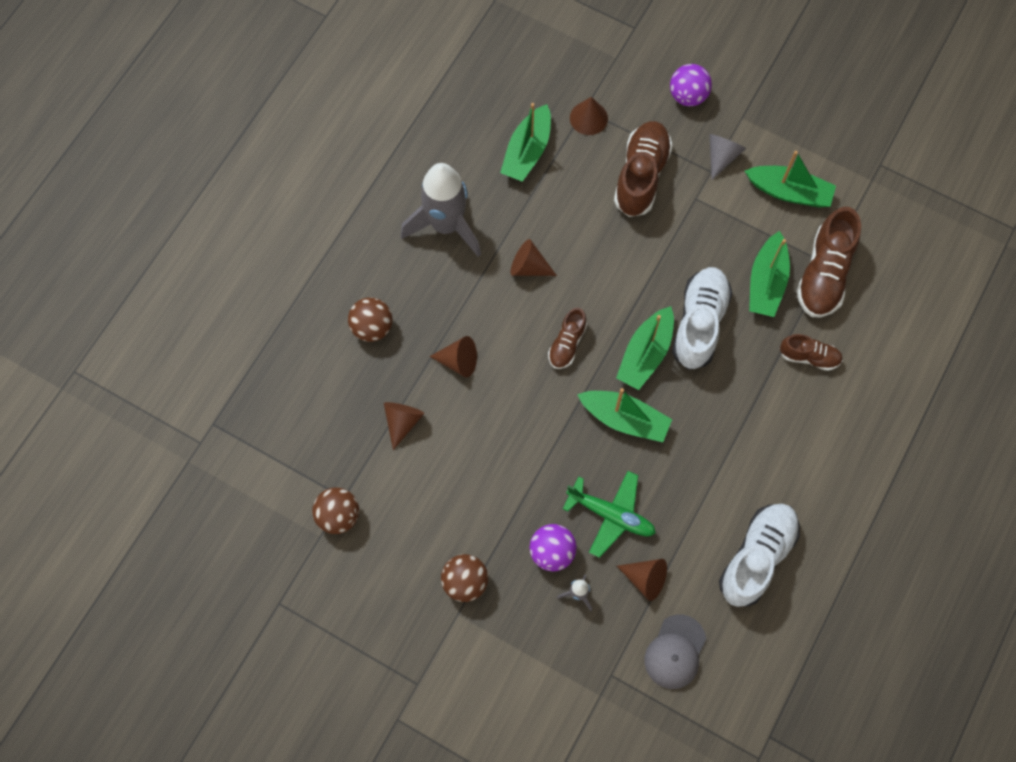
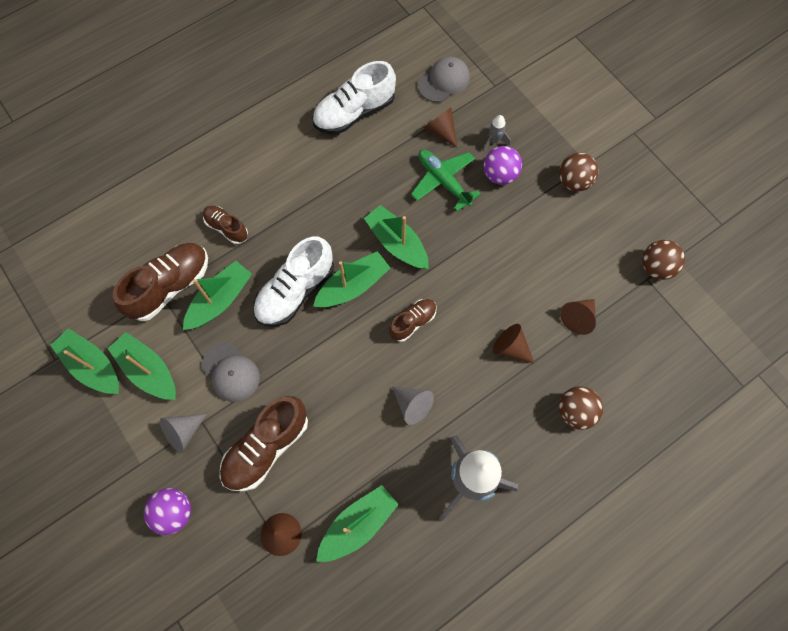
camera: 155 degrees left, 0 degrees up
brown cone [511,239,557,276] -> grey cone [392,386,434,425]
none -> green boat [50,328,119,394]
none -> grey cap [202,342,260,402]

